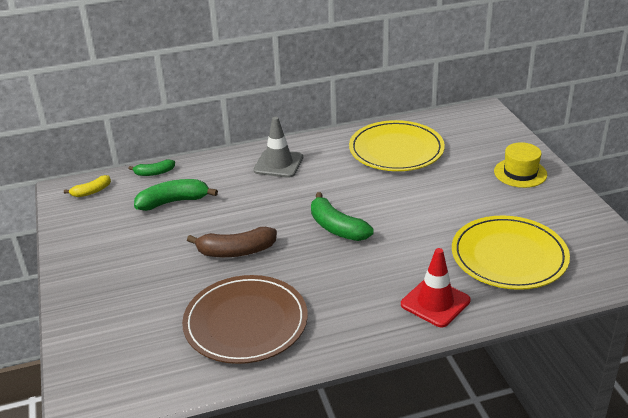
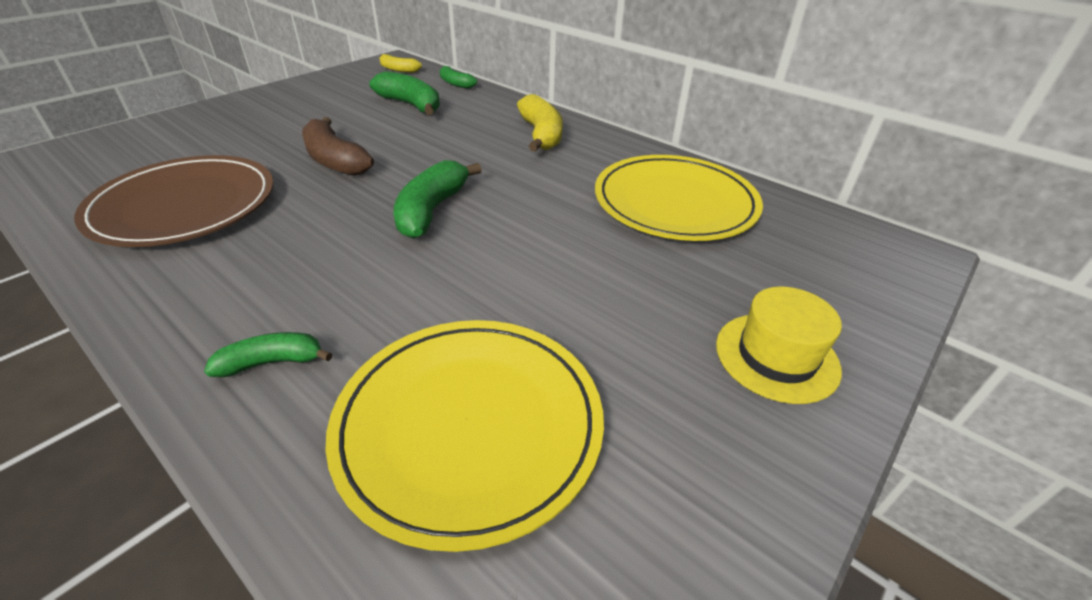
camera: 55 degrees right, 5 degrees up
grey traffic cone [253,117,303,178] -> yellow banana [517,94,563,152]
red traffic cone [401,248,471,328] -> green banana [204,332,332,377]

